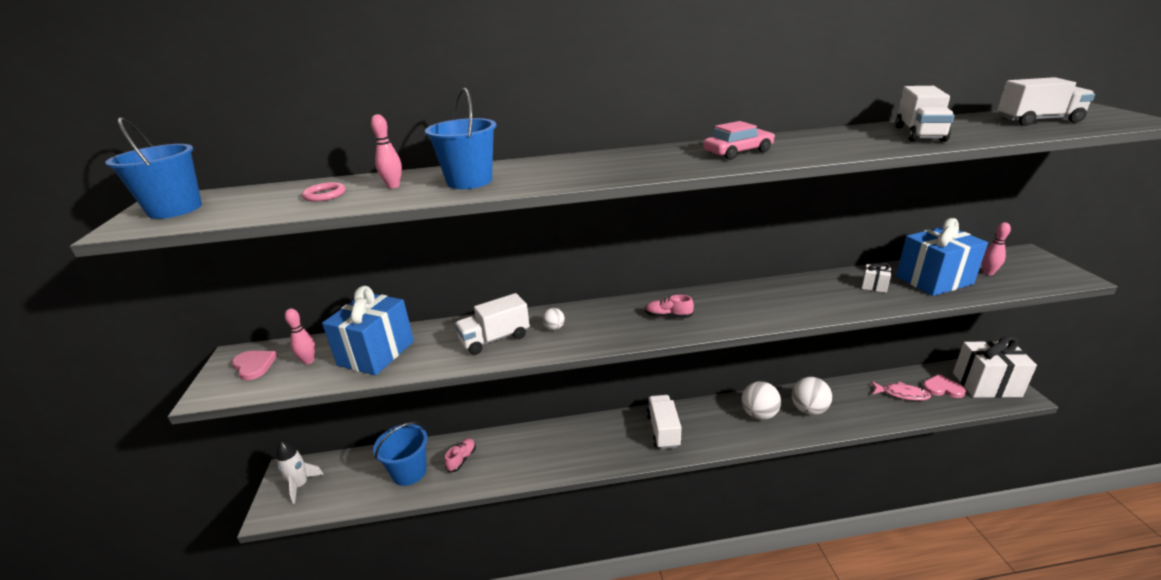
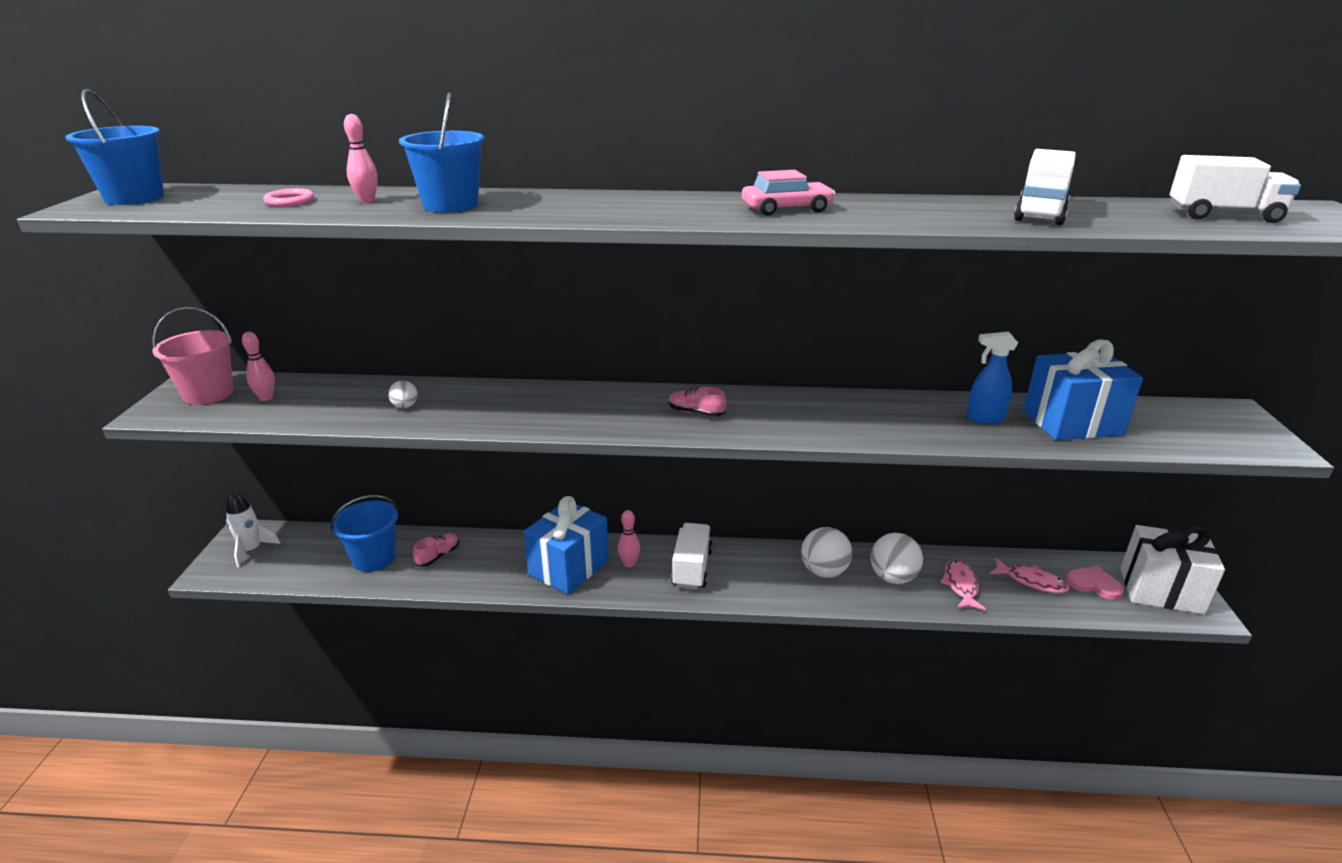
camera: 10 degrees right, 0 degrees up
pink heart [232,351,278,380] -> pink bucket [152,307,233,405]
blue gift [322,286,414,375] -> blue gift moved to [523,496,609,594]
white truck [455,293,530,355] -> none
white ball [542,308,565,330] -> white ball moved to [388,380,418,408]
white gift [862,263,891,293] -> blue spray bottle [967,331,1018,424]
pink bowling pin [982,222,1011,275] -> pink bowling pin moved to [618,510,640,568]
none -> pink fish [940,559,986,611]

